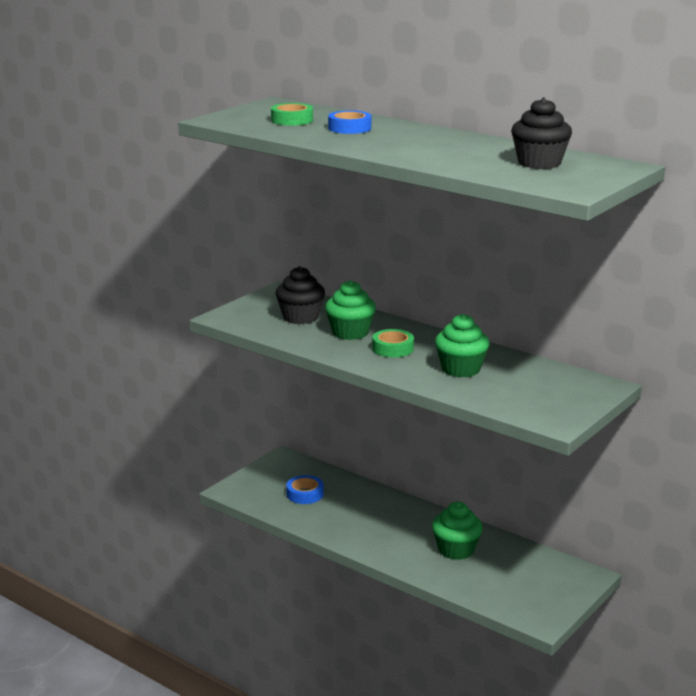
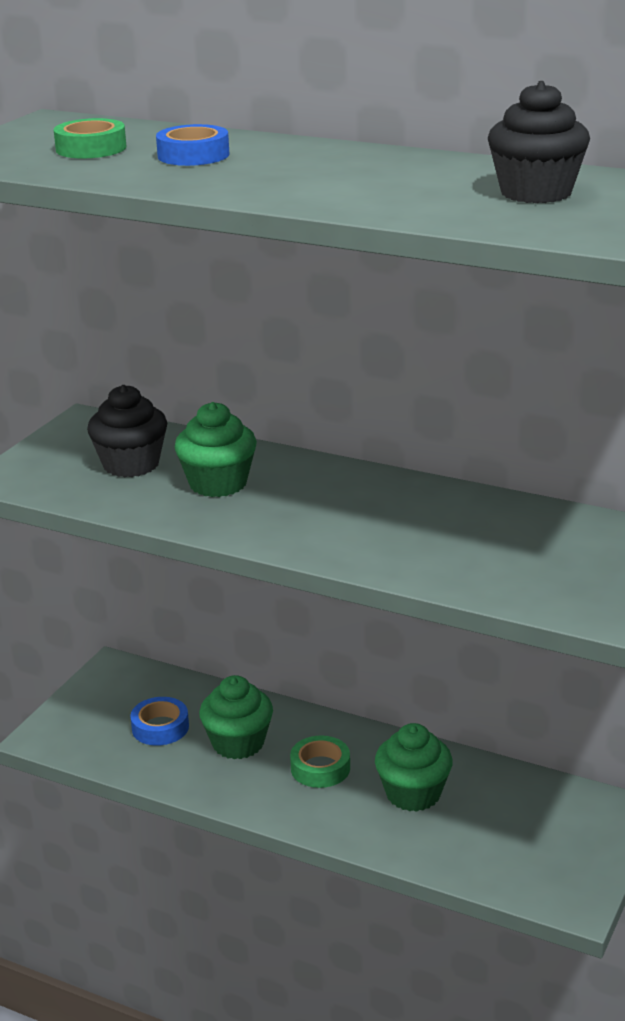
camera: 10 degrees left, 5 degrees up
green tape [372,329,414,357] -> green tape moved to [290,735,350,788]
green cupcake [435,314,490,377] -> green cupcake moved to [199,675,273,759]

